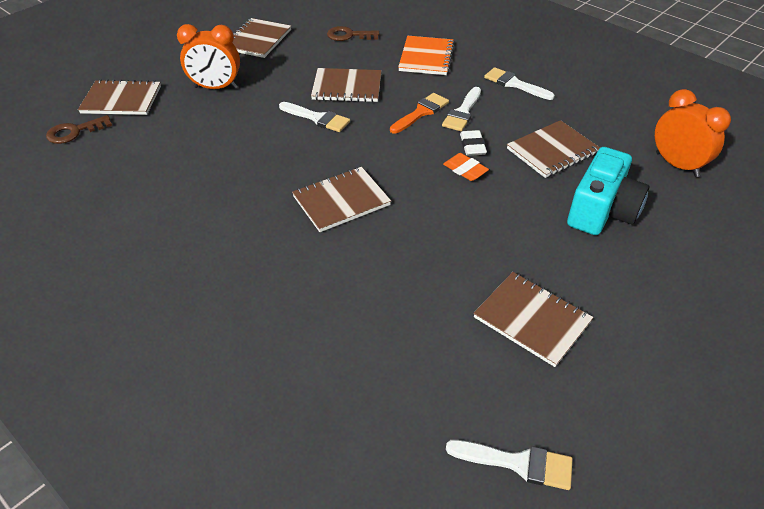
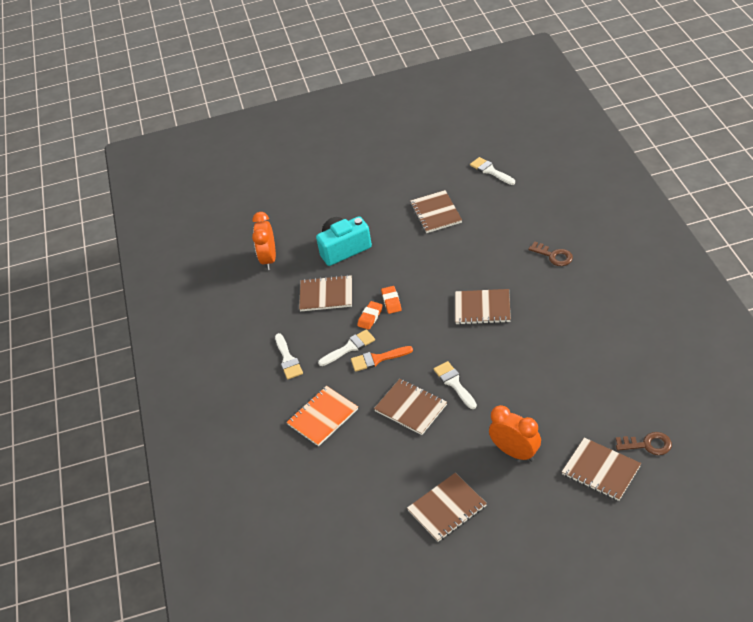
camera: 140 degrees left, 0 degrees up
brown key [327,26,379,41] -> brown key moved to [528,242,573,266]
white eraser [460,130,487,156] -> orange eraser [357,301,383,330]

